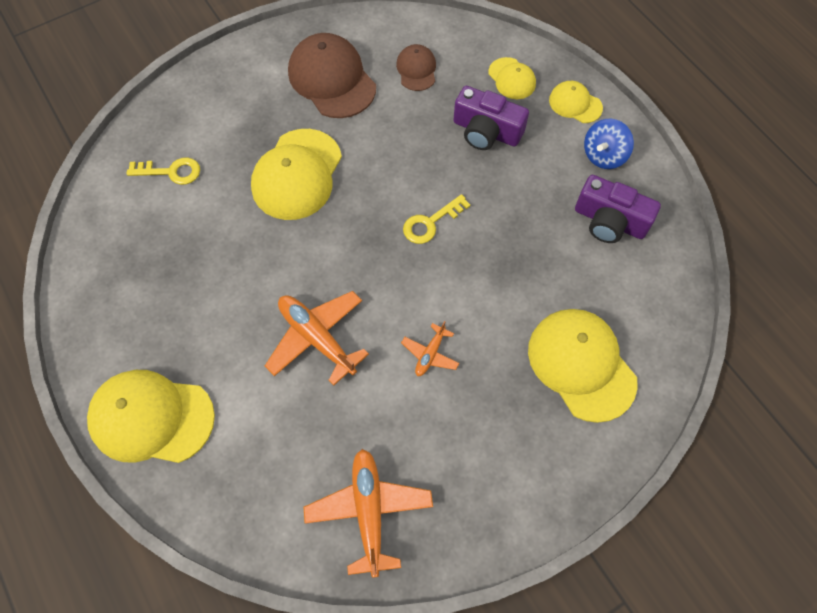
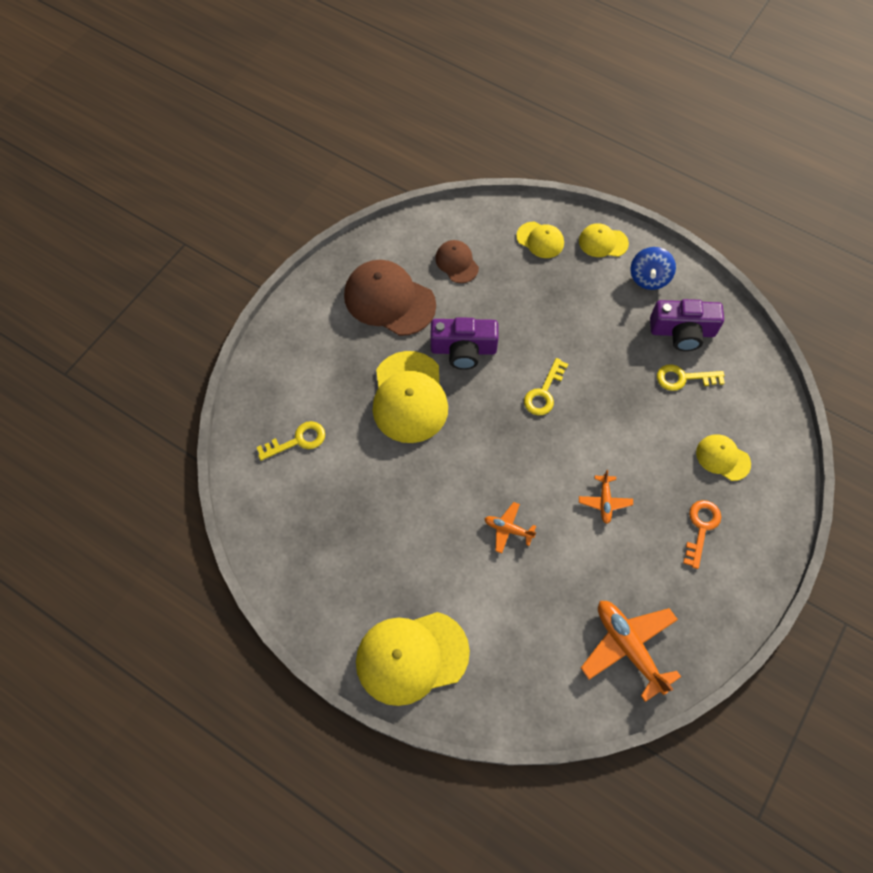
camera: 25 degrees left, 0 degrees up
orange plane [265,291,369,386] -> orange plane [485,502,536,553], size x0.53
purple camera [453,86,529,150] -> purple camera moved to [431,317,499,370]
yellow cap [528,309,638,423] -> yellow cap [696,434,751,481], size x0.53
none -> yellow key [657,364,725,391]
none -> orange key [683,500,721,569]

